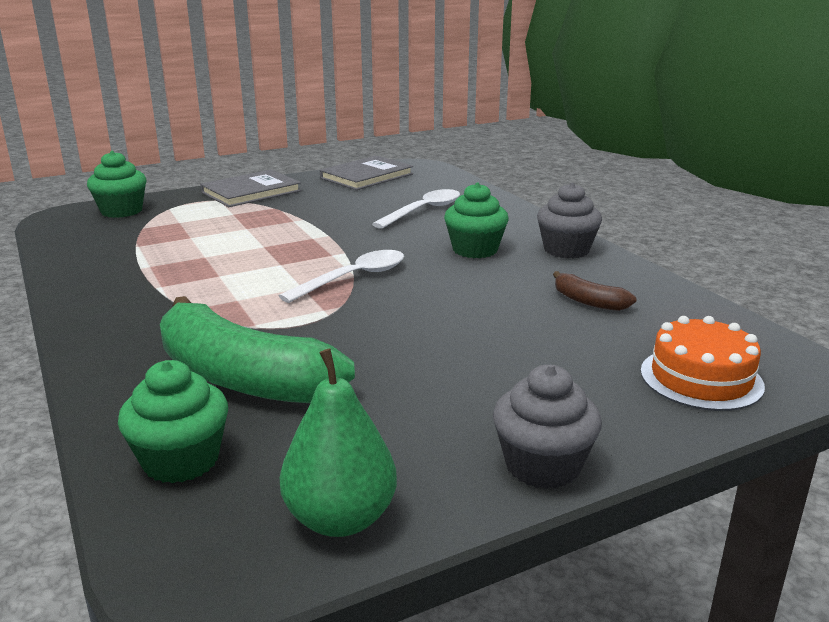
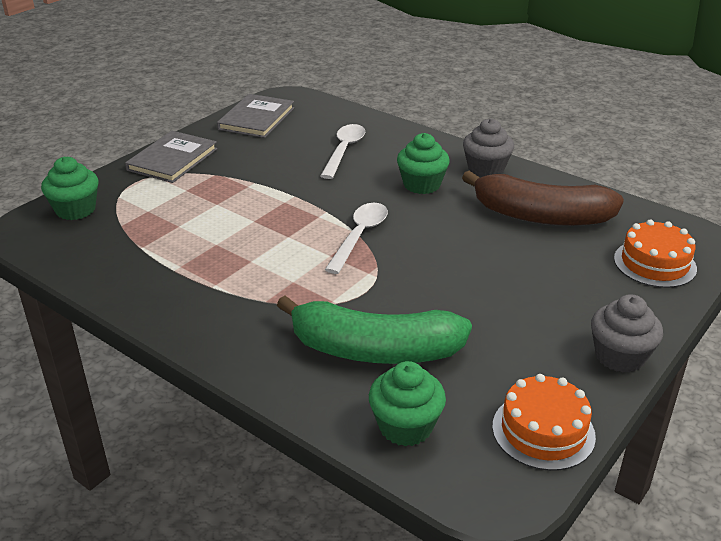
camera: 25 degrees left, 10 degrees up
green pear [280,349,397,537] -> orange cake [492,374,596,471]
brown banana [553,271,637,311] -> brown banana [462,171,624,226], size x2.25

